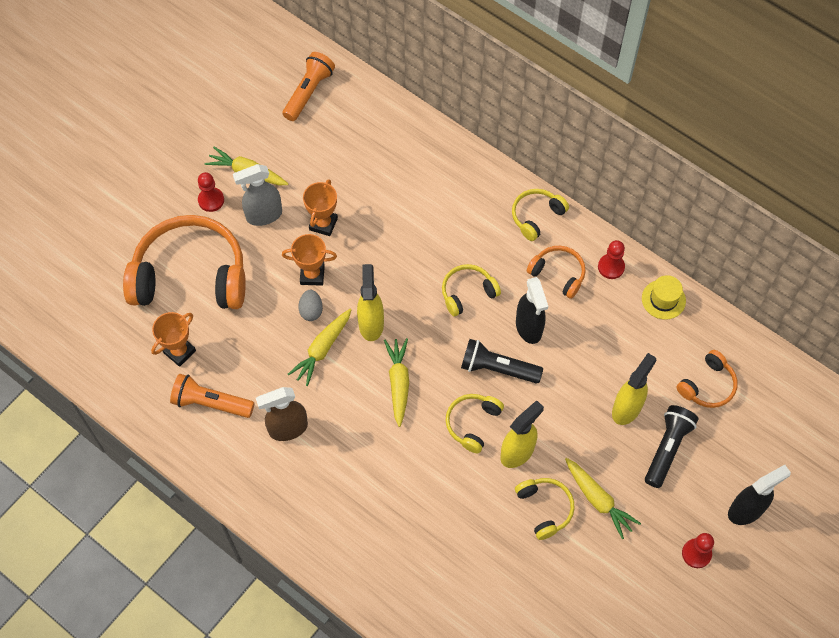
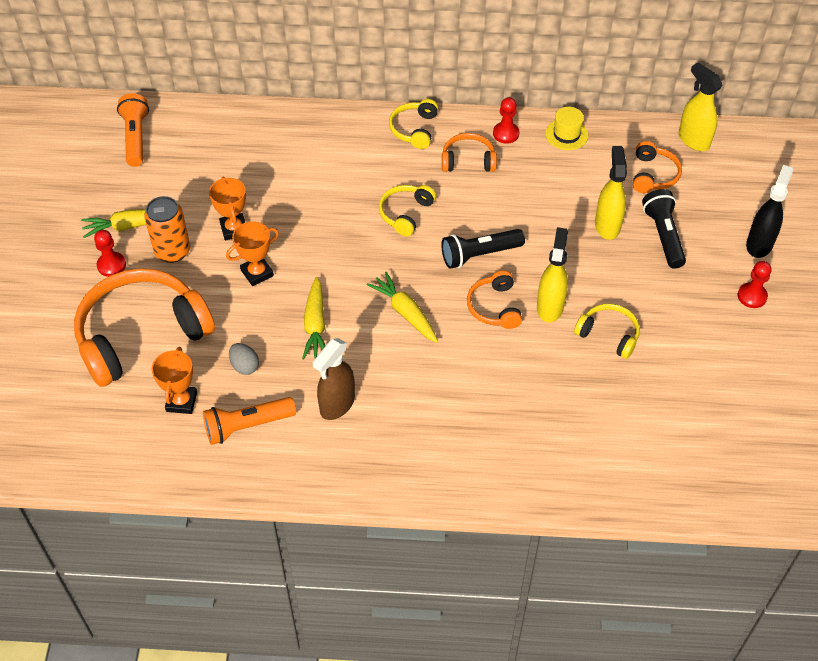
camera: 35 degrees left, 10 degrees down
grey spray bottle [233,164,282,226] -> orange can [144,196,190,263]
grey egg [298,290,323,321] -> grey egg moved to [229,343,259,375]
yellow spray bottle [357,264,384,341] -> yellow spray bottle moved to [679,62,723,151]
yellow headphones [446,394,504,454] -> orange headphones [467,270,522,329]
black spray bottle [516,277,548,344] -> none
yellow carrot [565,458,641,539] -> none

